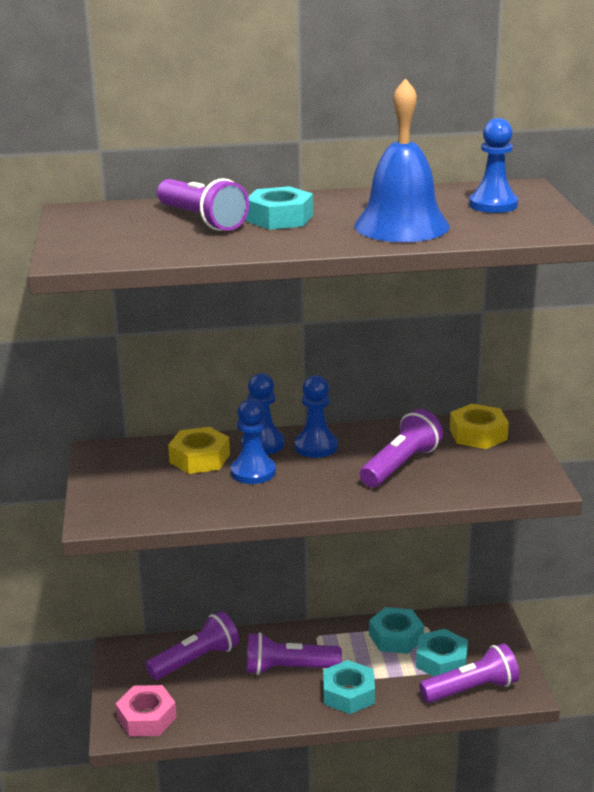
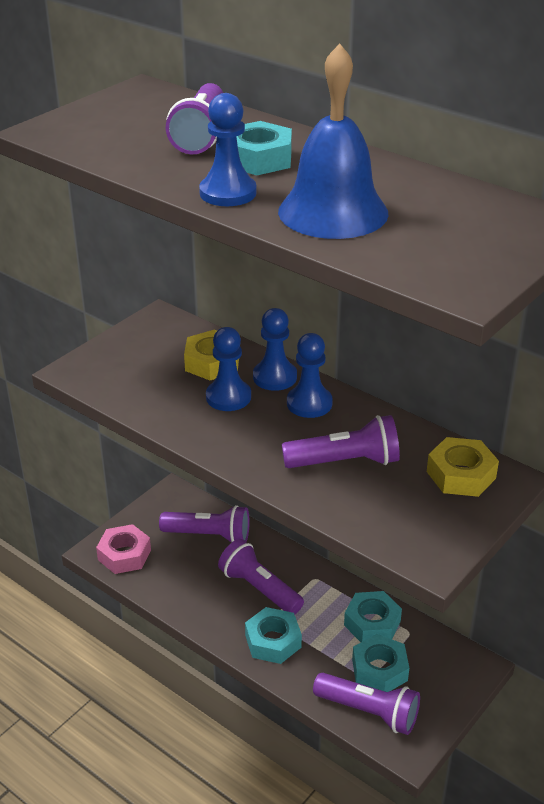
camera: 45 degrees right, 10 degrees up
blue pawn [469,118,518,213] -> blue pawn moved to [199,93,256,206]

